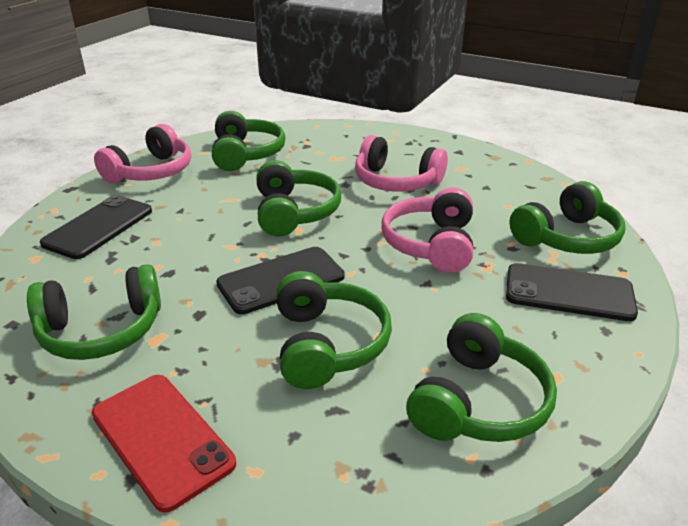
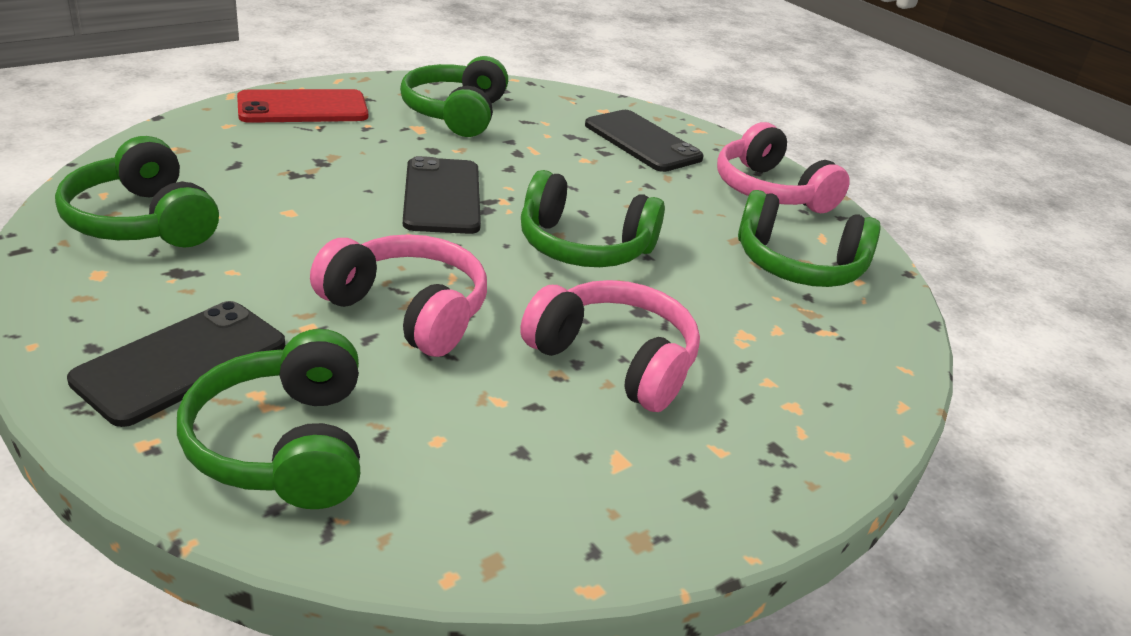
camera: 110 degrees right, 0 degrees up
green headphones [276,271,392,389] -> none
pink headphones [355,135,448,192] -> pink headphones turned 75 degrees clockwise [520,280,700,412]

